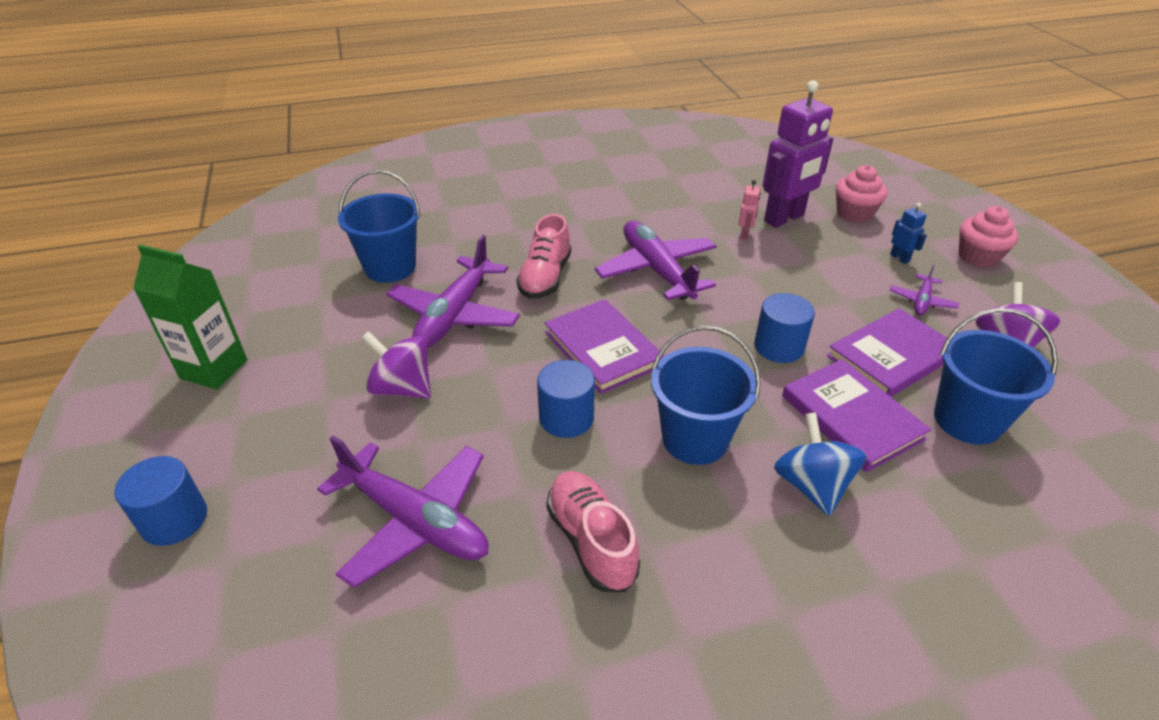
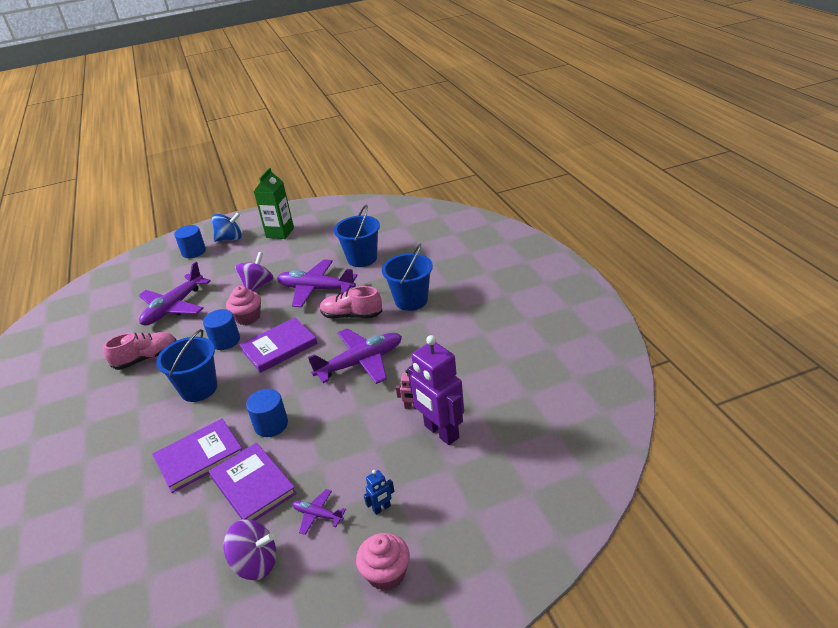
camera: 90 degrees right, 5 degrees down
blue spinning top [774,412,867,516] -> blue spinning top moved to [212,212,242,242]
pink cupcake [836,165,887,223] -> pink cupcake moved to [226,286,261,325]
blue bucket [934,308,1058,445] -> blue bucket moved to [382,244,433,311]

